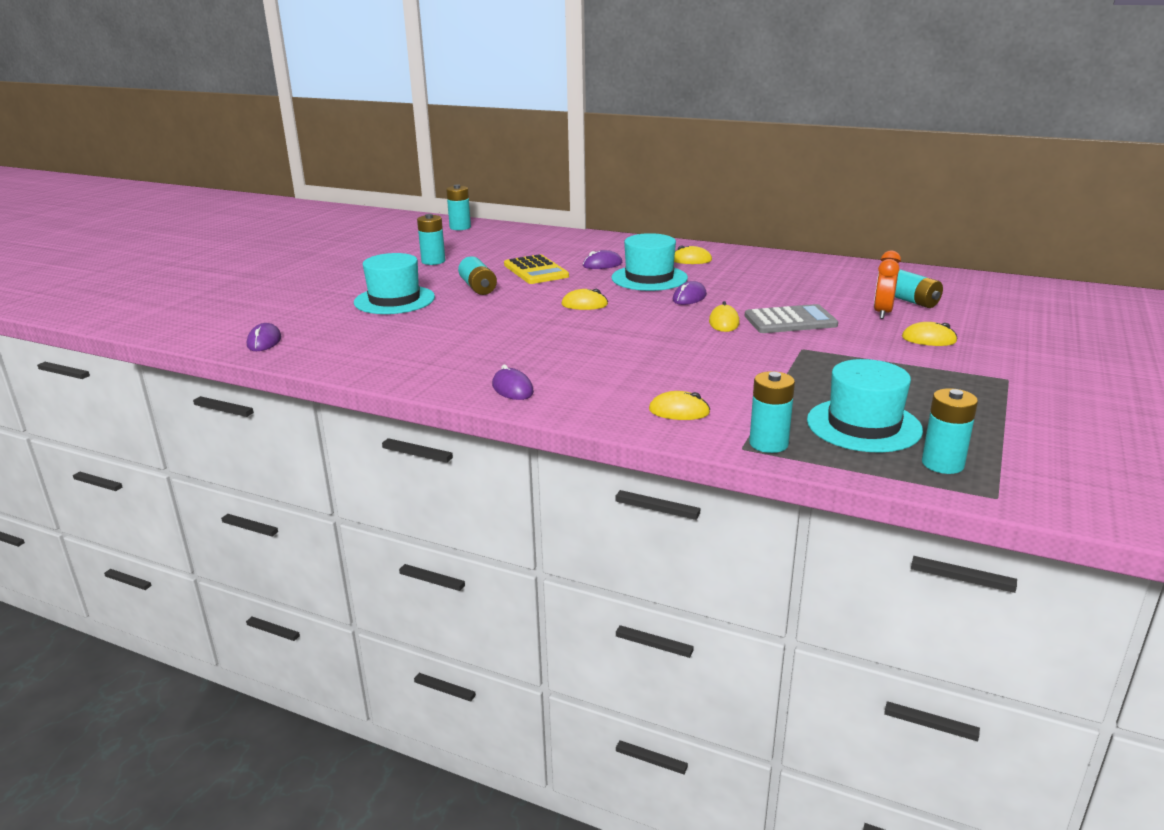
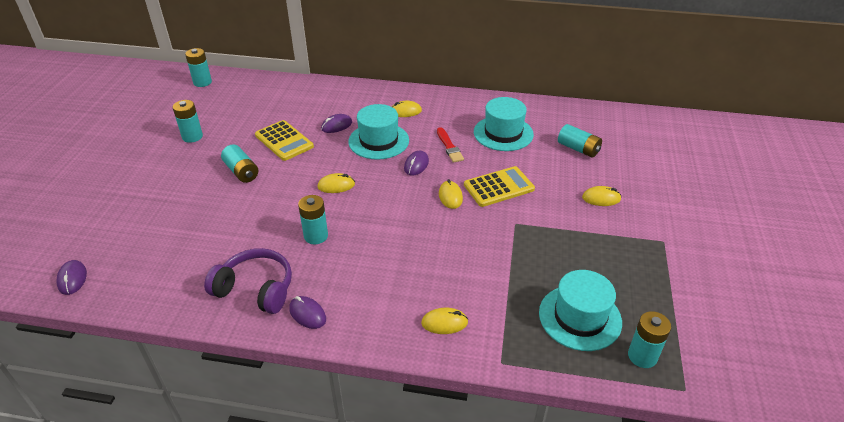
camera: 15 degrees left, 15 degrees up
turquoise hat [354,253,435,314] -> turquoise hat moved to [474,97,534,151]
grey calculator [745,304,838,333] -> yellow calculator [464,166,535,207]
turquoise battery [749,371,795,453] -> turquoise battery moved to [298,195,328,244]
orange clock [874,251,901,319] -> none
none -> purple headphones [204,248,292,314]
none -> red brush [437,127,464,163]

